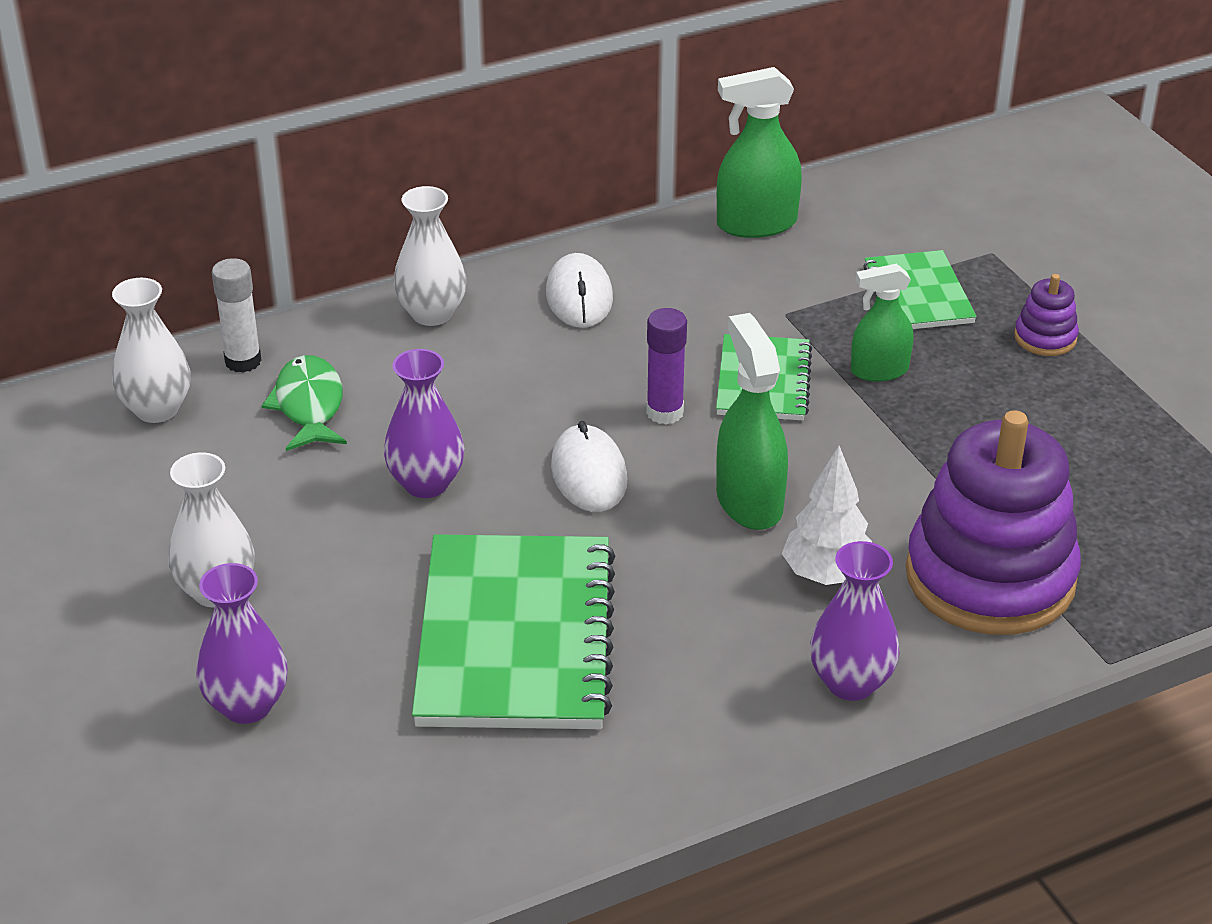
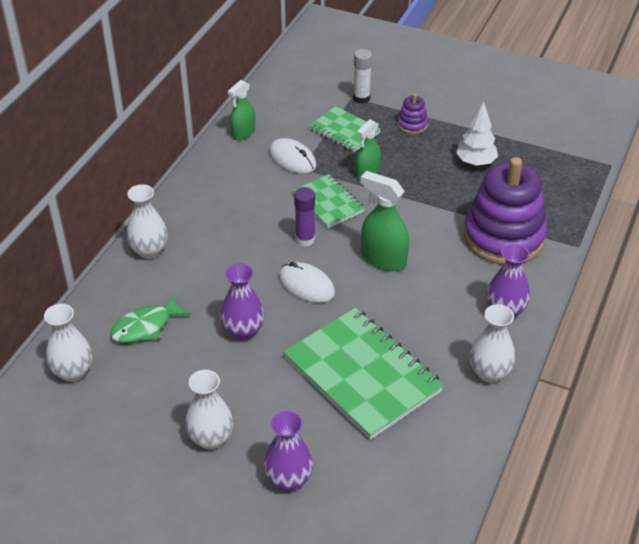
camera: 40 degrees left, 5 degrees up
white glue stick [212,258,262,373] -> white glue stick moved to [353,49,372,104]
green fish [262,355,347,451] -> green fish turned 75 degrees counterclockwise [110,294,191,343]
white mouse [546,253,613,328] -> white mouse moved to [269,138,316,174]
green spray bottle [717,67,802,238] -> green spray bottle [228,80,255,140], size x0.66
white tree [782,446,872,585] -> white tree moved to [456,101,498,166]
none -> white vase [469,304,516,383]

